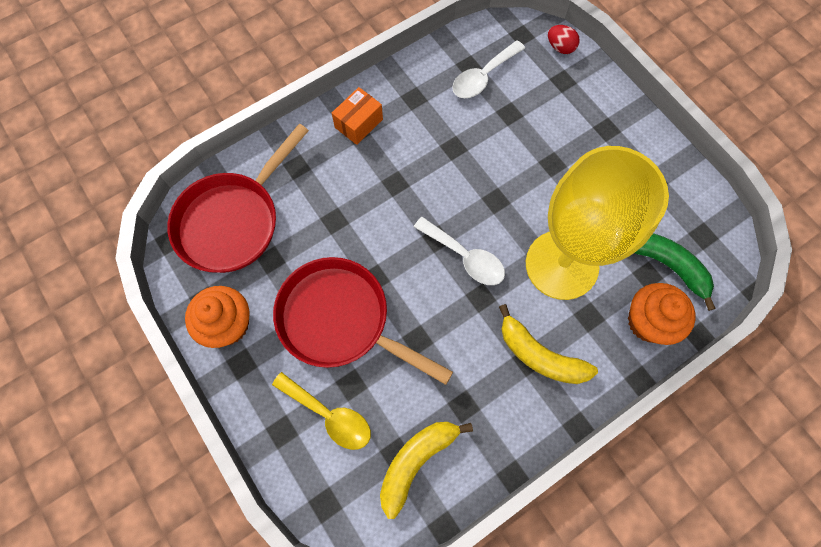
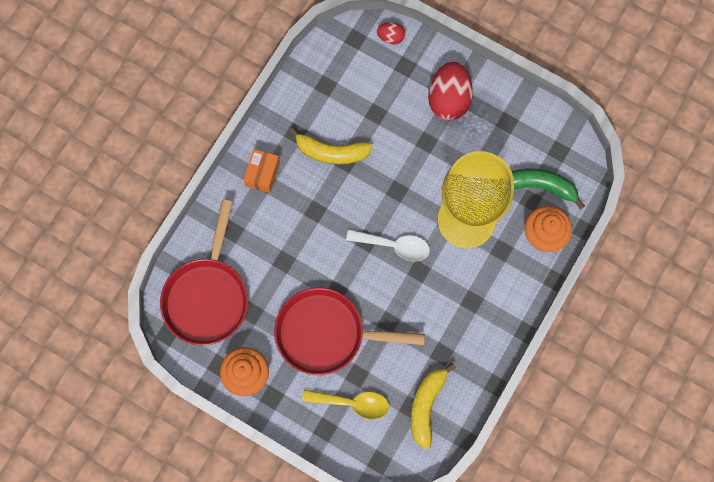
camera: 25 degrees left, 5 degrees up
white spoon [452,40,525,98] -> none
yellow banana [499,304,598,384] -> yellow banana moved to [289,128,373,164]
none -> red egg [428,62,473,121]

